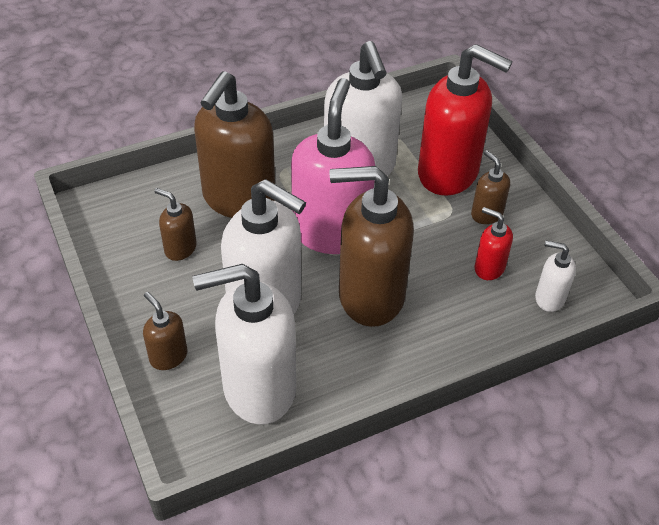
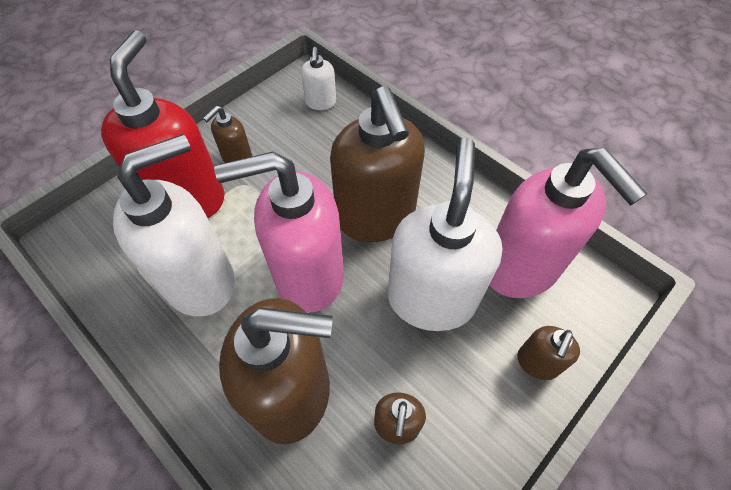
camera: 110 degrees left, 10 degrees up
white soap dispenser [193,264,296,425] -> pink soap dispenser [489,148,647,298]
red soap dispenser [474,207,513,280] -> none

